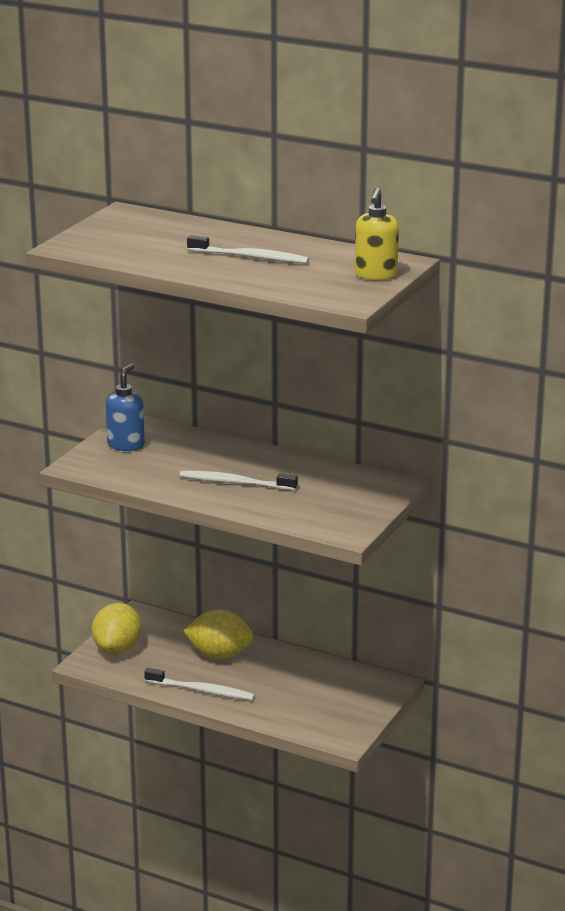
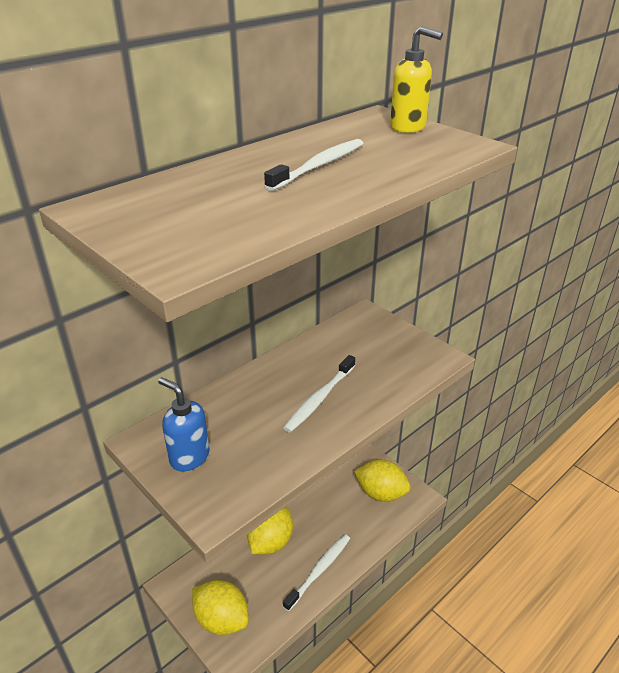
camera: 70 degrees left, 10 degrees up
none -> yellow lemon [354,460,411,502]

